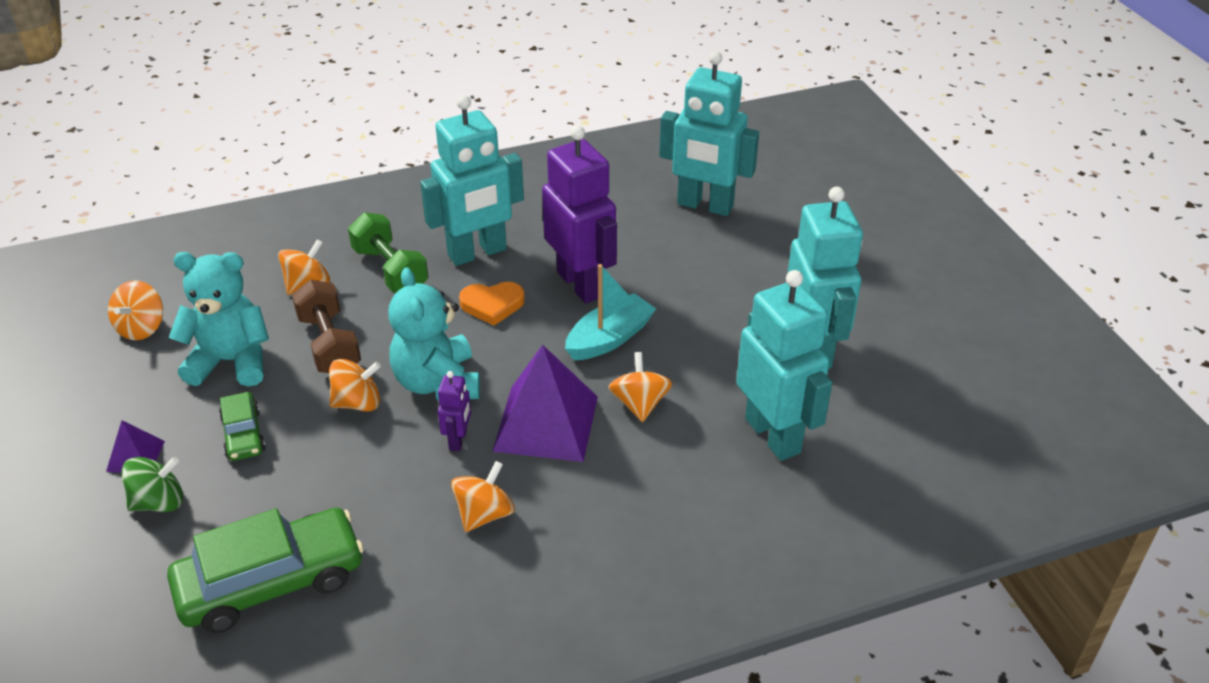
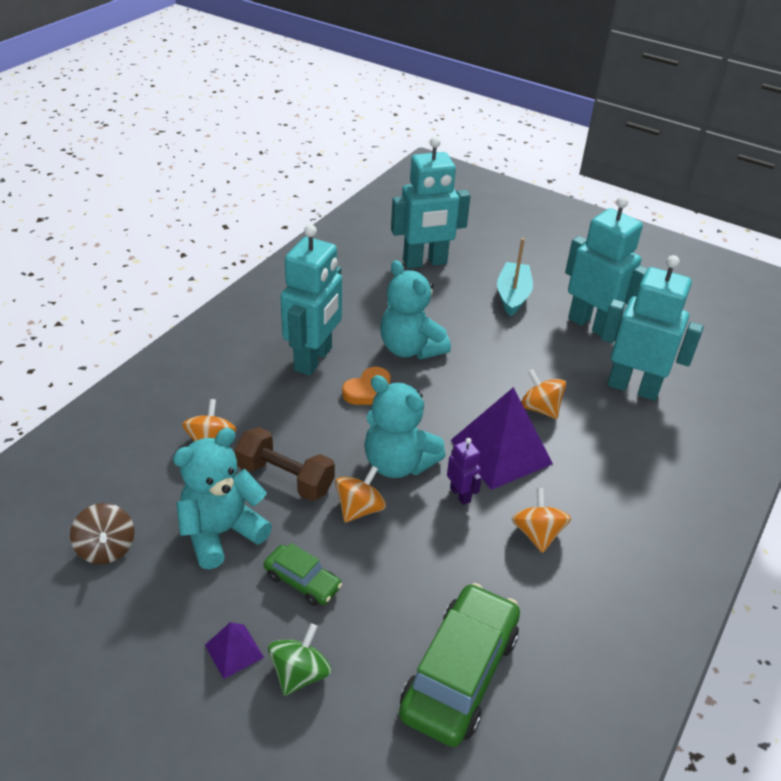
camera: 40 degrees left, 0 degrees up
orange spinning top [108,280,163,340] -> brown spinning top [70,503,135,564]
green dumbbell [348,212,428,293] -> none
purple robot [542,125,617,304] -> turquoise teddy bear [380,260,451,359]
turquoise boat [565,264,656,360] -> turquoise boat moved to [497,238,533,316]

